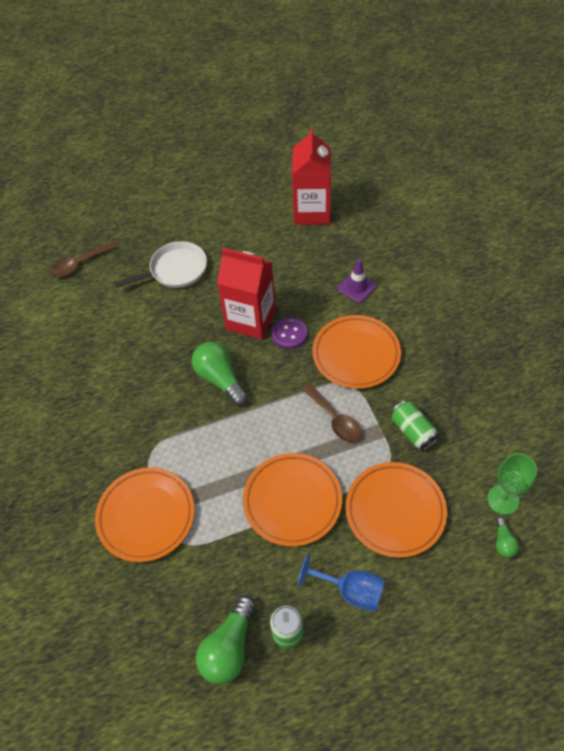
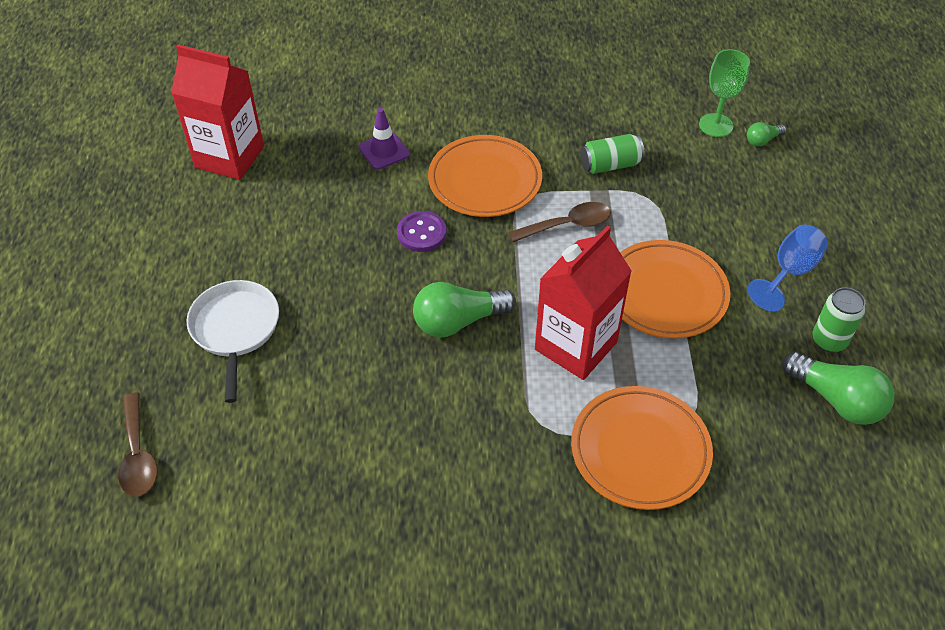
camera: 75 degrees left, 5 degrees down
red carton [217,248,276,340] -> red carton moved to [535,225,632,380]
orange plate [345,462,447,558] -> none
green light bulb [496,517,519,558] -> green light bulb turned 135 degrees clockwise [747,122,787,147]

